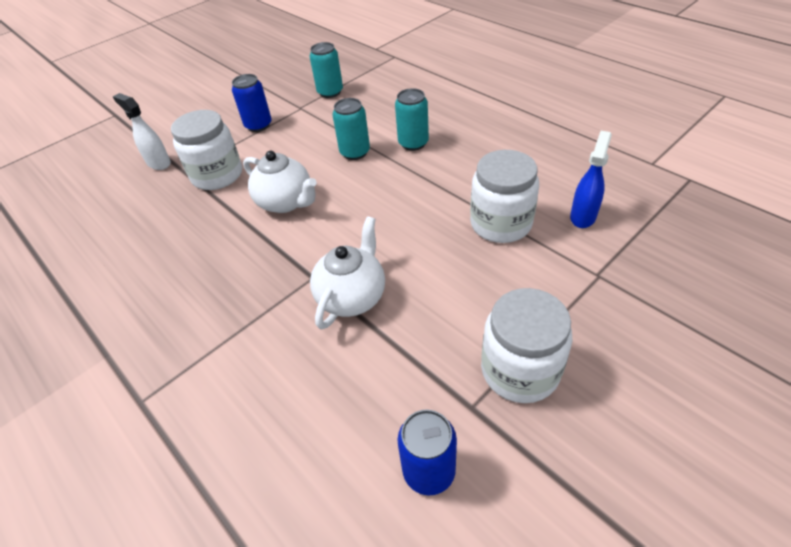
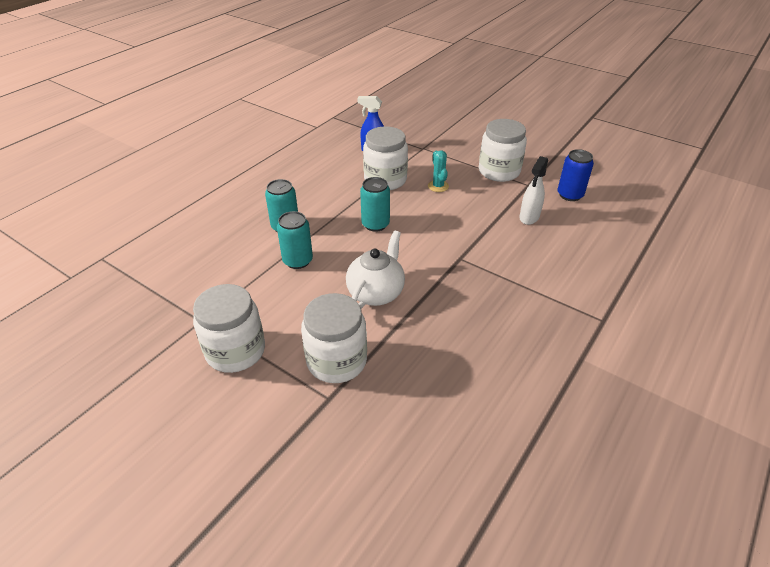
camera: 105 degrees left, 5 degrees down
white spray bottle [113,93,171,170] -> white spray bottle moved to [519,156,548,225]
blue can [232,74,272,132] -> white jar [193,284,265,373]
turquoise can [310,42,343,98] -> turquoise can moved to [360,177,390,232]
white teapot [310,216,385,330] -> none
none -> turquoise cactus [428,150,449,192]

